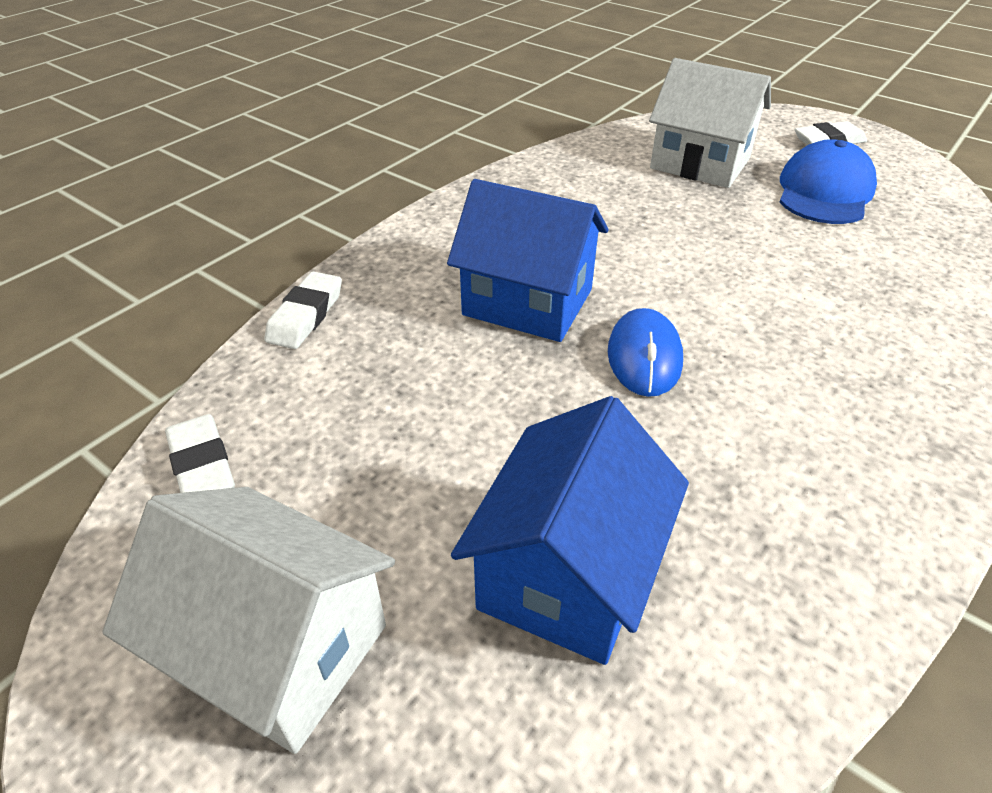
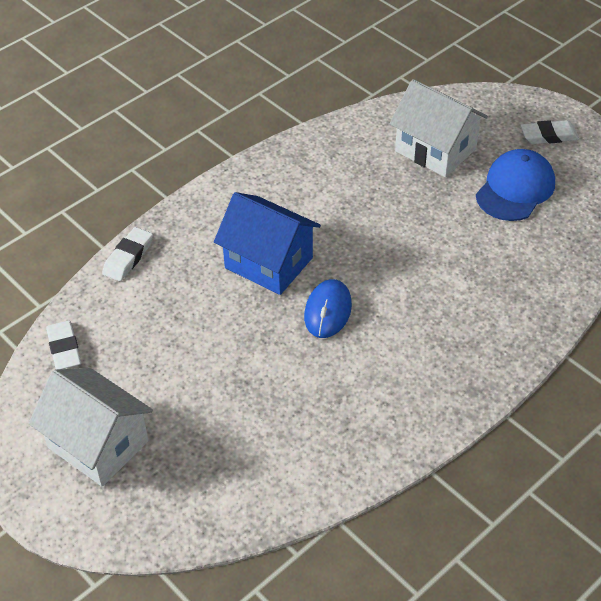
camera: 10 degrees right, 5 degrees up
blue house [451,396,689,665] -> none

